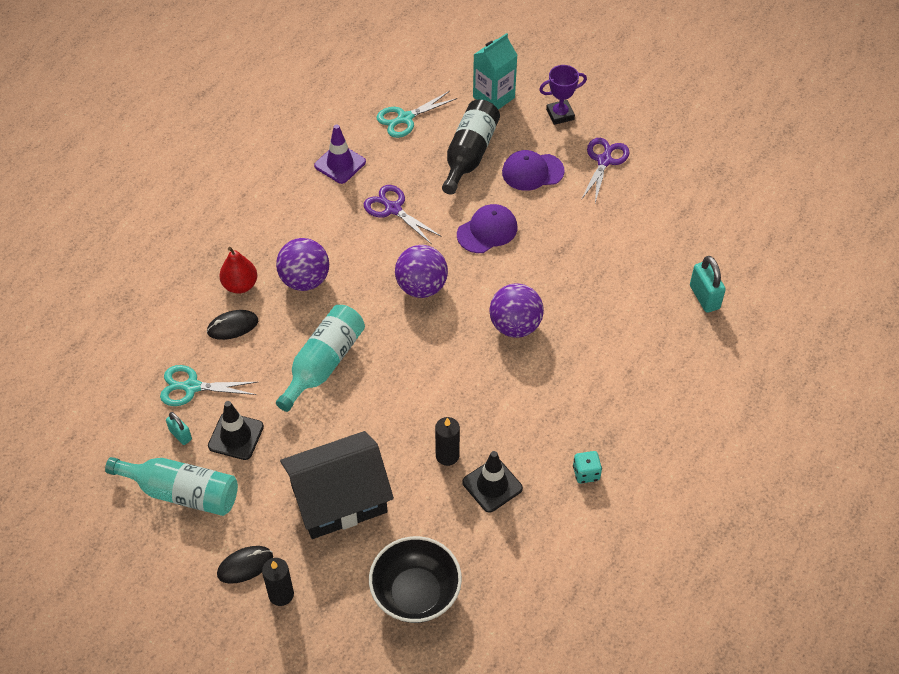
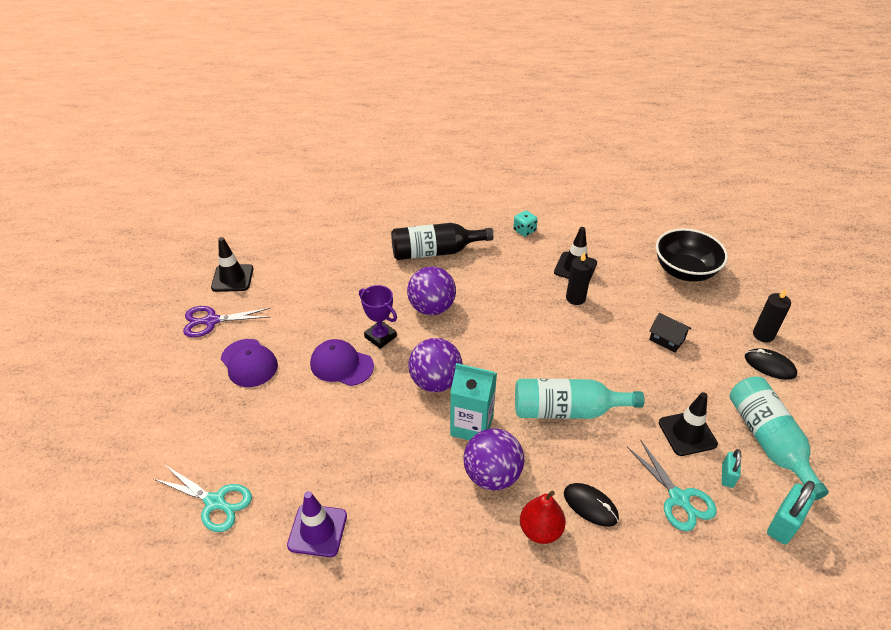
camera: 120 degrees left, 10 degrees down
black house [280,431,394,539] -> black house [649,313,692,353], size x0.41
purple scissors [364,185,442,244] -> none
black bottle [442,100,500,195] -> black bottle moved to [391,223,494,260]
turquoise carton [473,33,517,110] -> turquoise carton moved to [450,363,497,440]
purple trophy [539,65,587,125] -> purple trophy moved to [359,285,397,349]
turquoise padlock [690,256,726,313] -> turquoise padlock moved to [767,481,816,544]
none -> black traffic cone [211,237,253,292]

